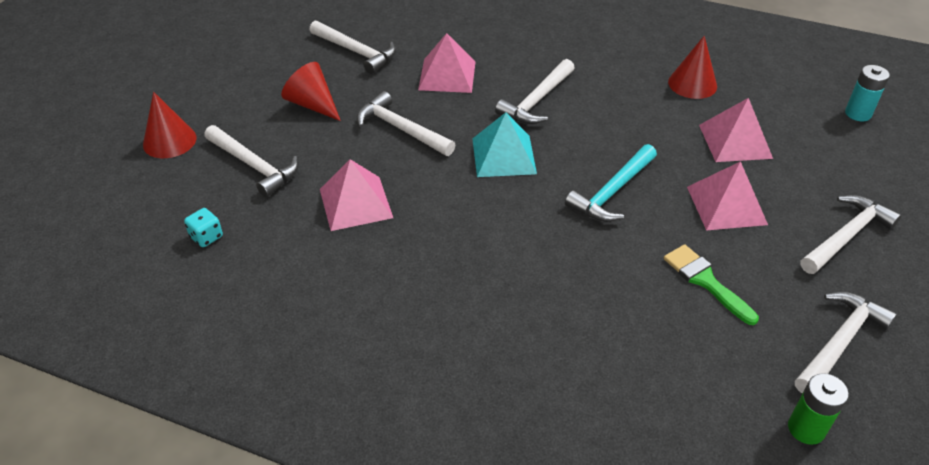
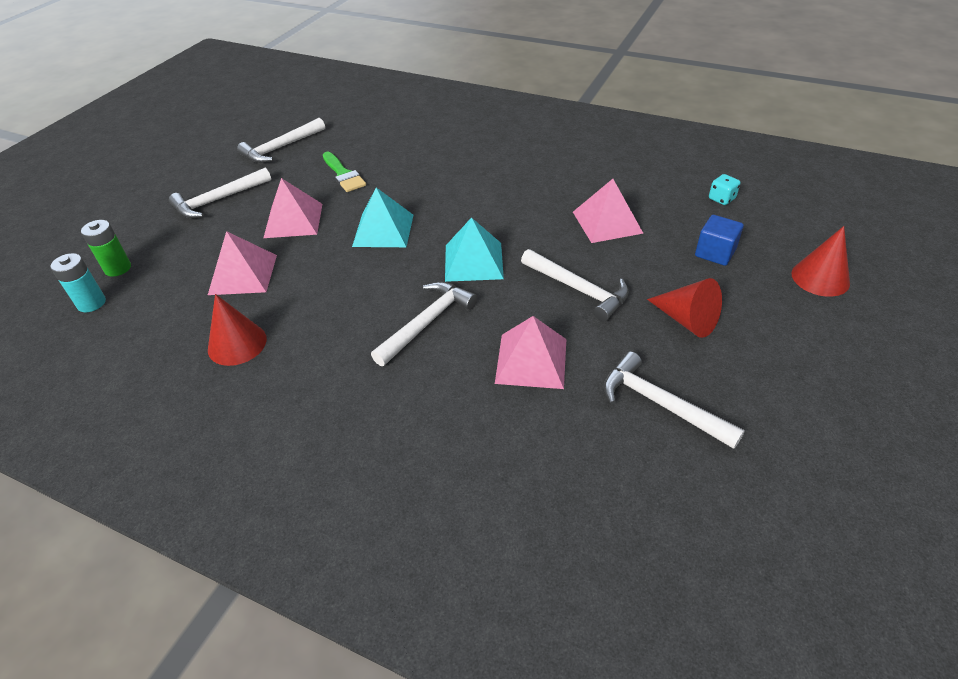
camera: 175 degrees left, 0 degrees up
white hammer [205,125,299,197] -> blue cube [695,215,744,266]
turquoise hammer [565,144,657,222] -> turquoise pyramid [352,187,413,247]
green battery [788,373,849,445] -> green battery moved to [81,220,131,277]

